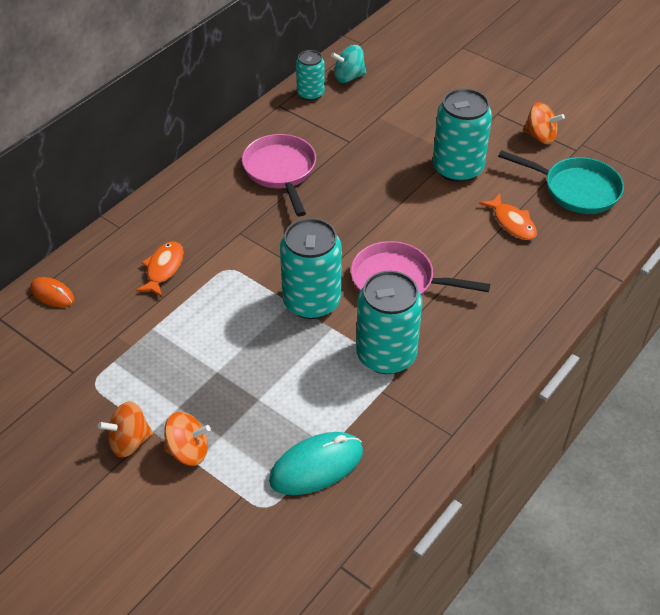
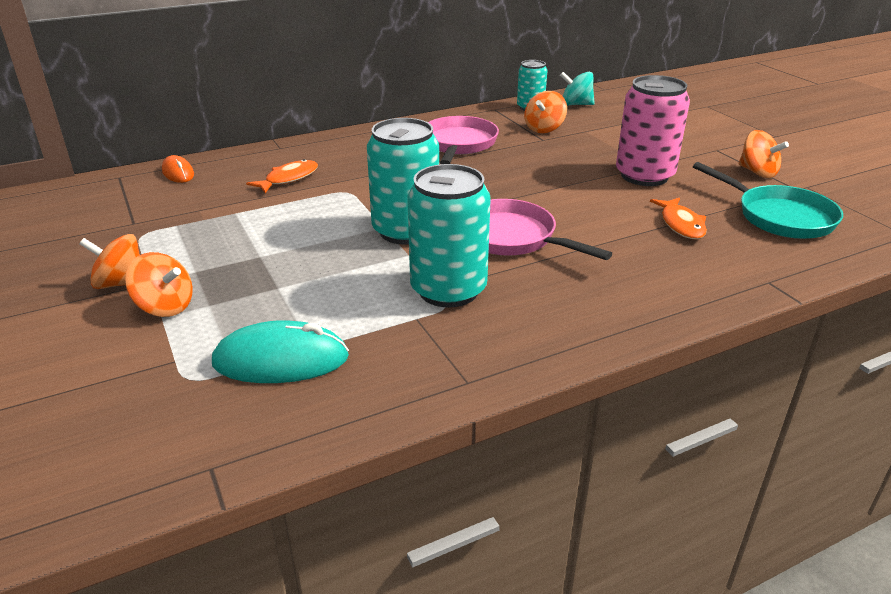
camera: 25 degrees right, 15 degrees down
turquoise can [433,88,492,182] -> pink can [616,75,690,186]
none -> orange spinning top [524,91,567,133]

